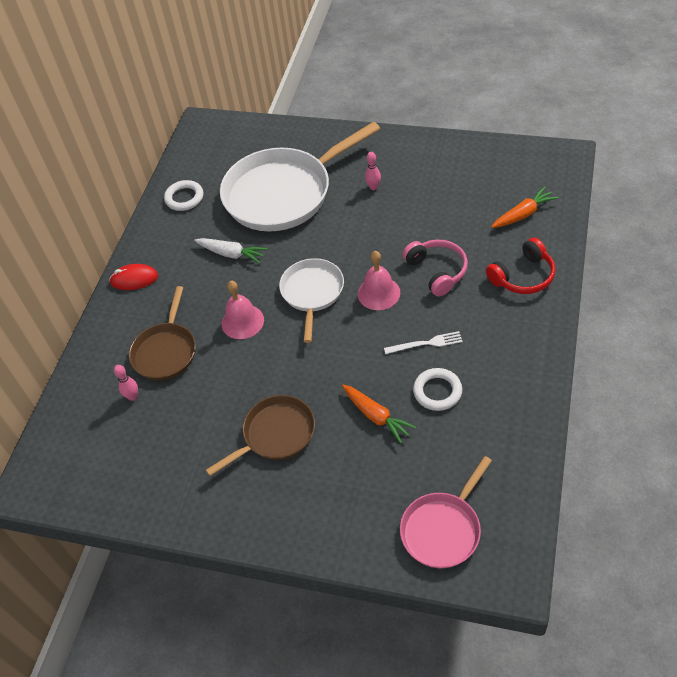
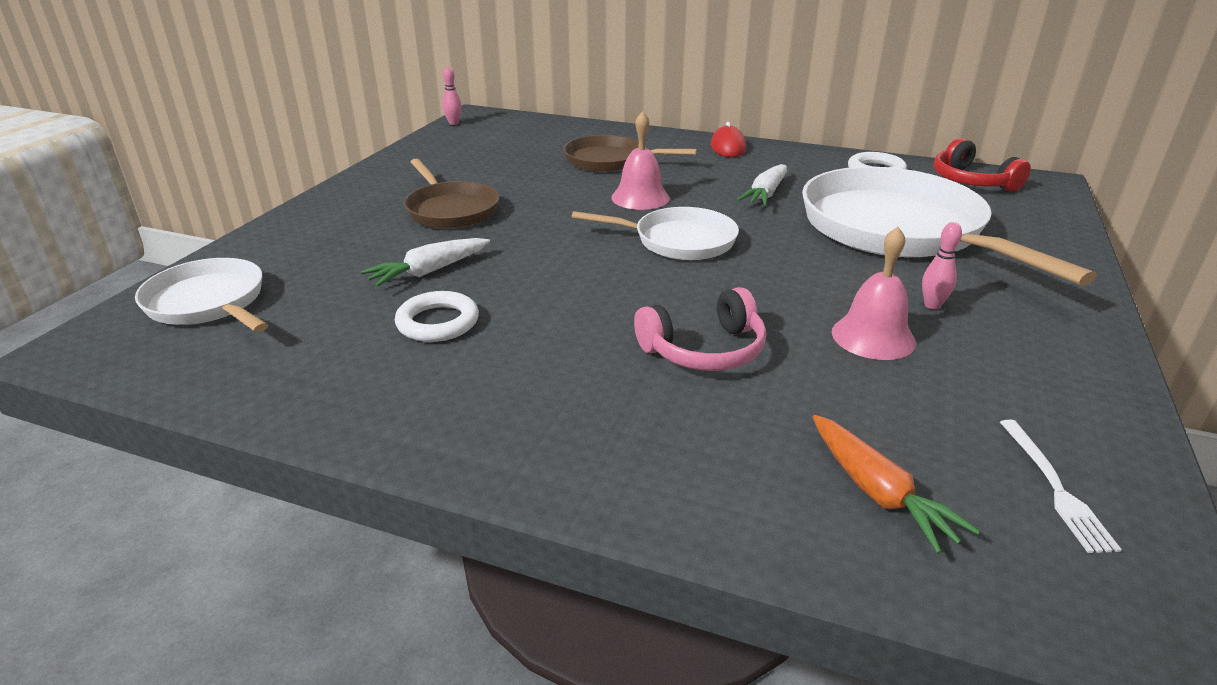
camera: 90 degrees right, 20 degrees down
pink bowling pin [114,365,138,401] -> pink bowling pin moved to [443,67,462,125]
orange carrot [342,385,416,444] -> white carrot [361,238,490,287]
pink bell [358,251,400,310] -> pink bell moved to [832,227,916,360]
white fork [384,331,463,354] -> white fork moved to [1000,420,1122,553]
pink pan [400,456,492,568] -> white pan [135,258,268,332]
red headphones [486,238,555,294] -> red headphones moved to [933,138,1031,191]

